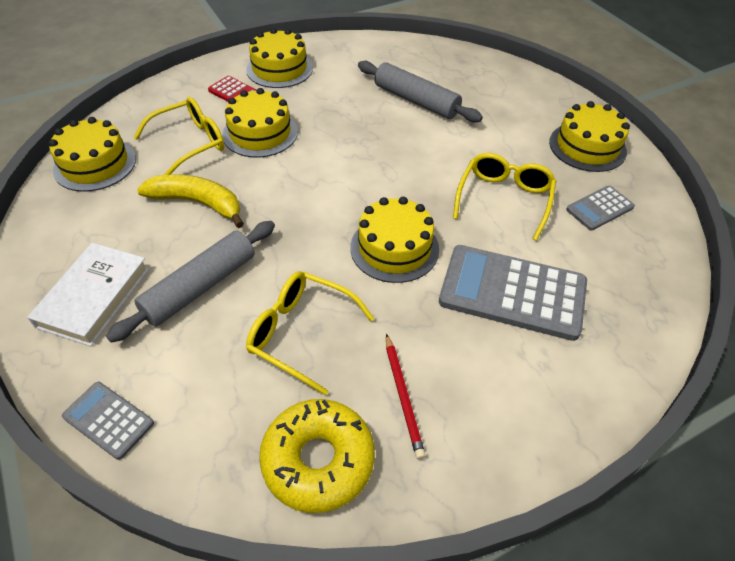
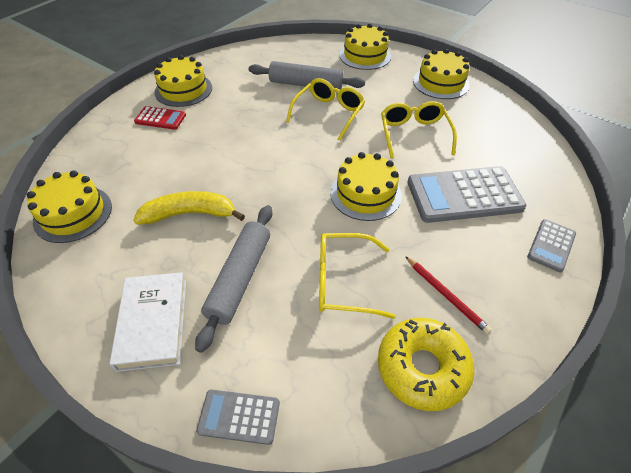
camera: 25 degrees left, 0 degrees up
yellow glasses [133,97,224,175] -> yellow glasses moved to [286,78,365,141]
yellow cake [222,88,298,158] -> yellow cake moved to [339,24,391,70]
grey calculator [566,186,635,230] -> grey calculator moved to [527,219,576,272]

